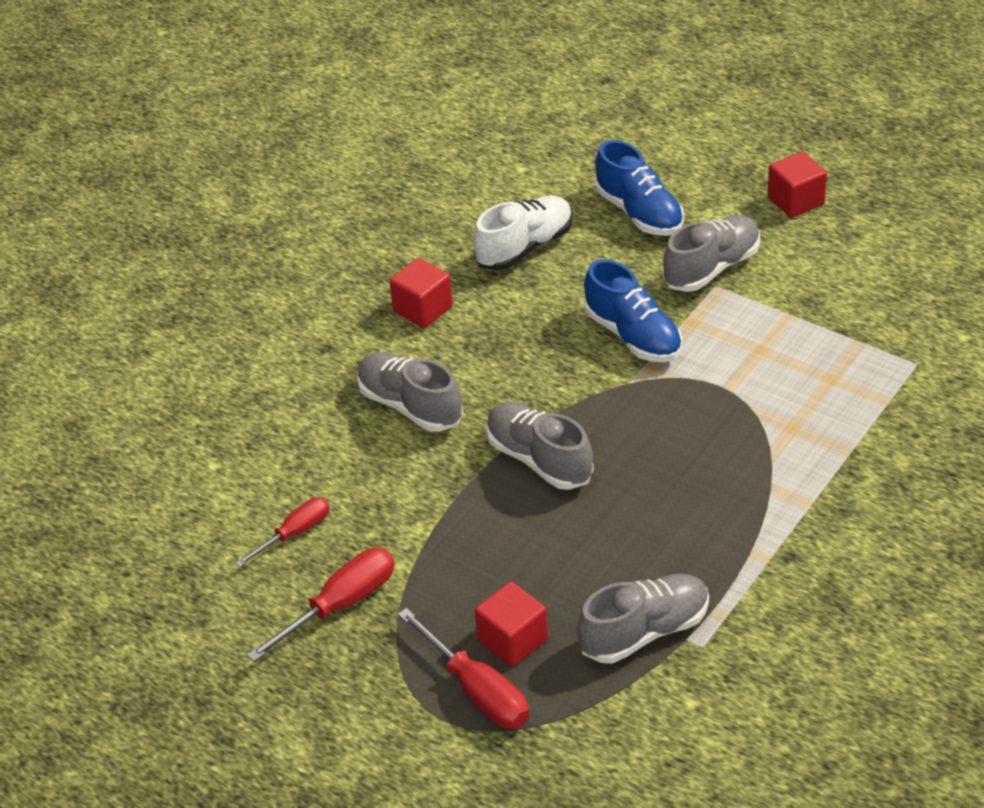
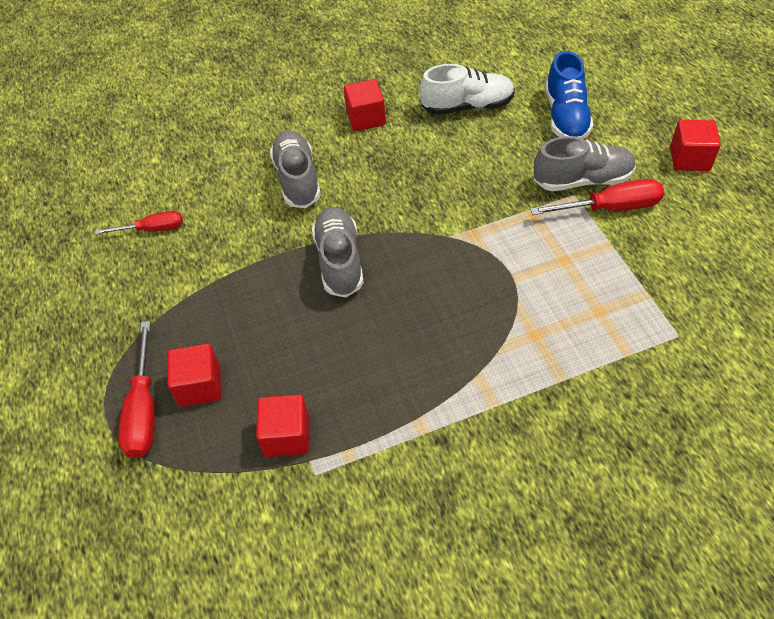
camera: 35 degrees right, 10 degrees up
red screwdriver [247,548,394,662] -> red screwdriver moved to [530,179,664,215]
grey shoe [577,574,709,663] -> red cube [256,394,309,457]
blue shoe [584,259,682,362] -> none

